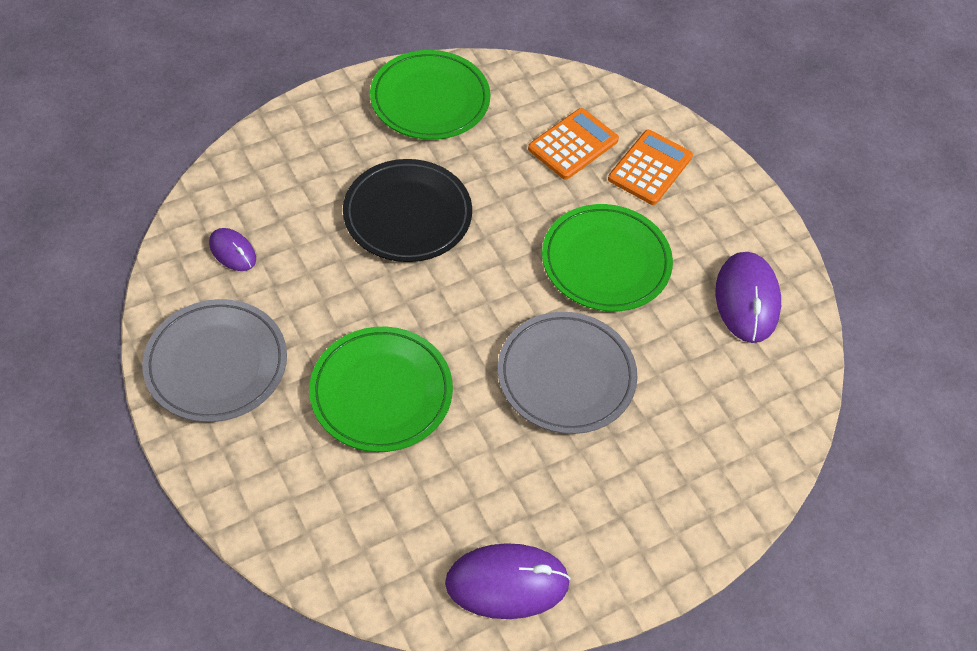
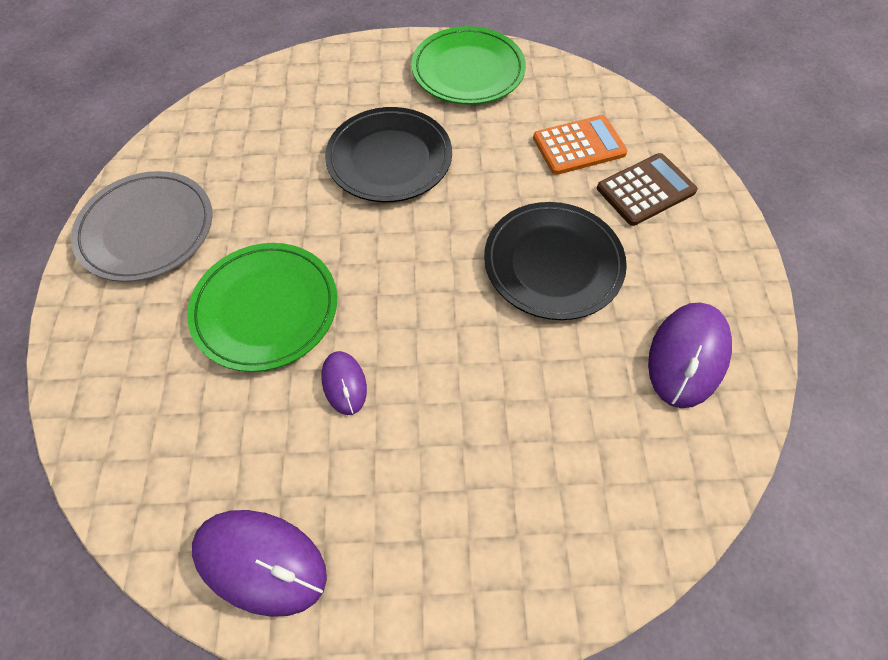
camera: 30 degrees right, 5 degrees up
purple mouse [209,228,256,271] -> purple mouse moved to [321,351,367,415]
grey plate [498,312,638,434] -> none
green plate [542,204,673,312] -> black plate [484,202,627,320]
orange calculator [608,130,693,205] -> brown calculator [597,153,698,226]

